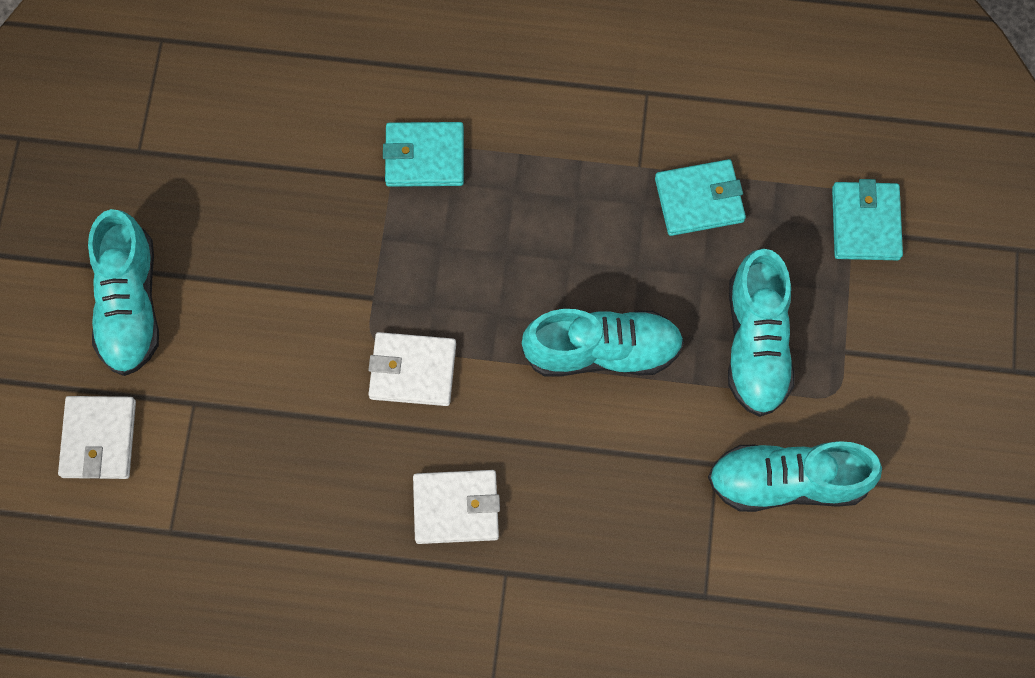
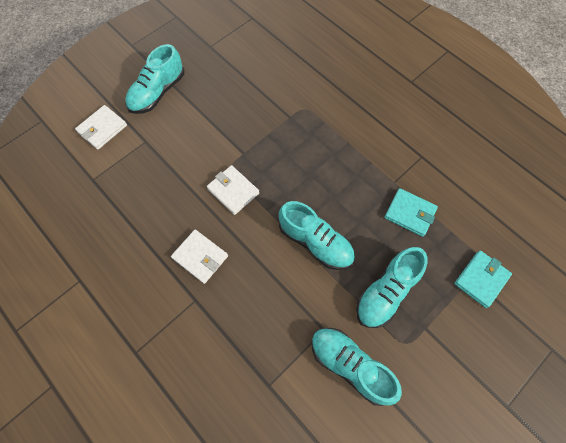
camera: 40 degrees right, 5 degrees down
turquoise wallet [383,122,464,187] -> none

